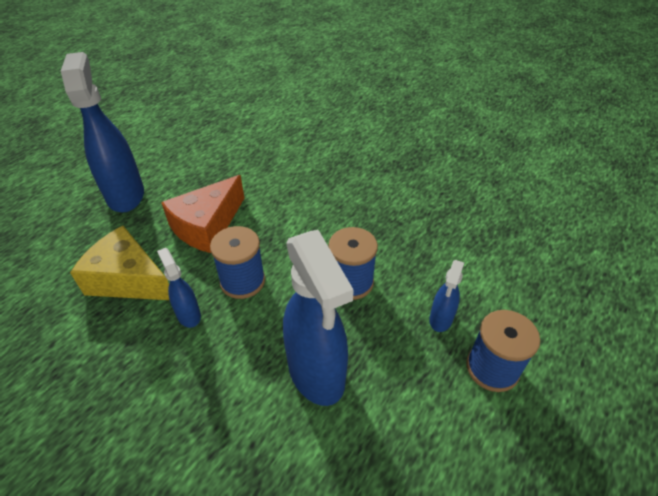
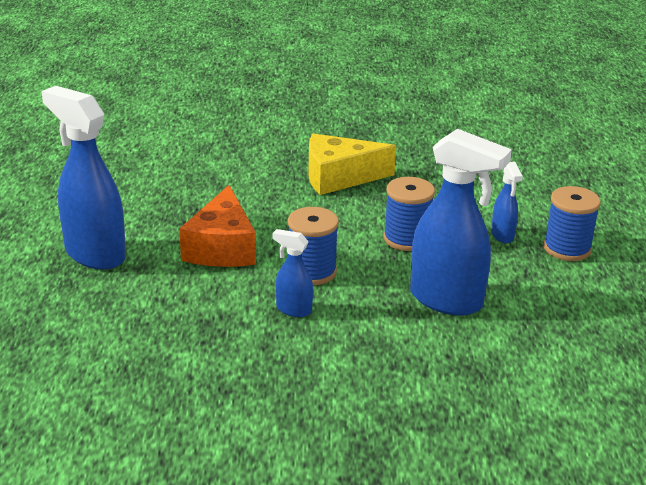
camera: 35 degrees left, 15 degrees down
yellow cheese [70,226,169,300] -> yellow cheese moved to [308,134,396,195]

